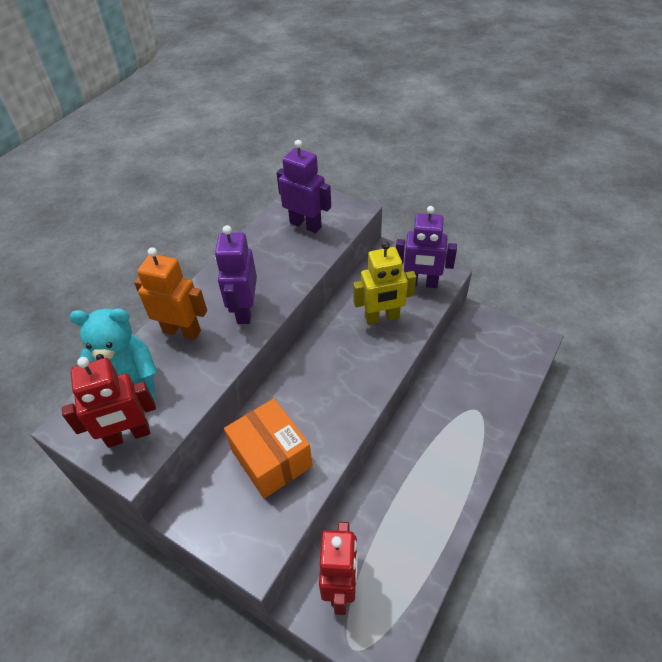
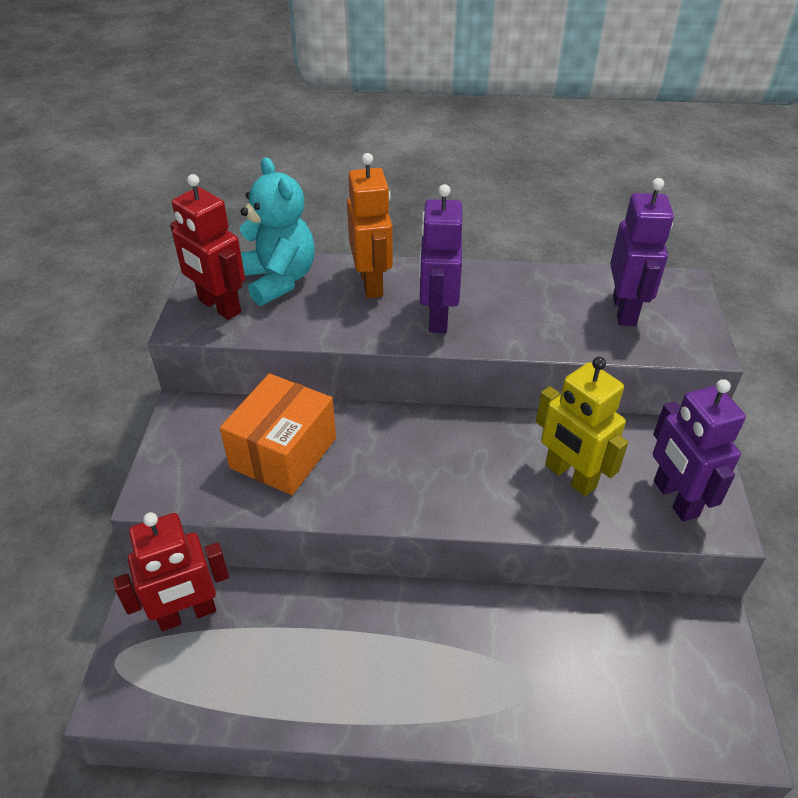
camera: 60 degrees right, 5 degrees down
purple robot [215,225,257,324] -> purple robot turned 60 degrees counterclockwise [419,184,462,333]

